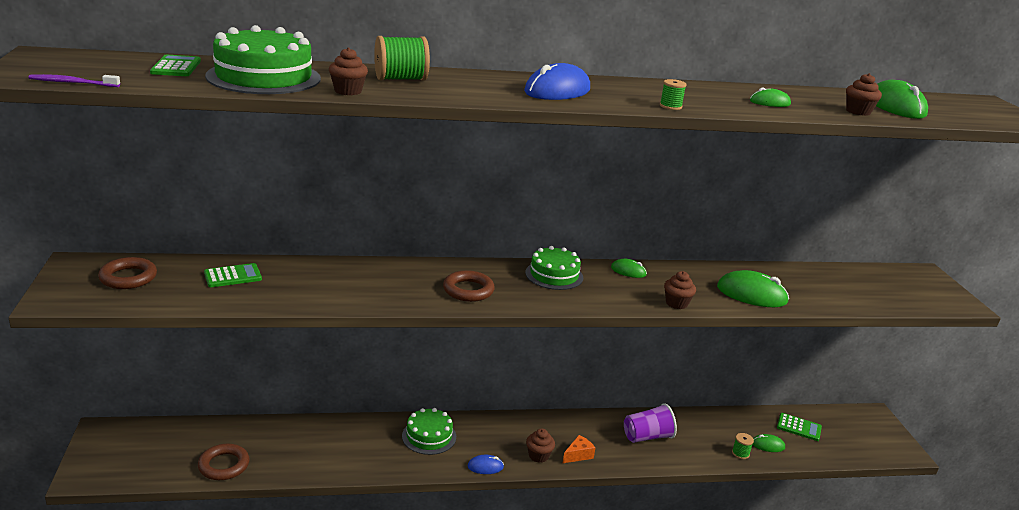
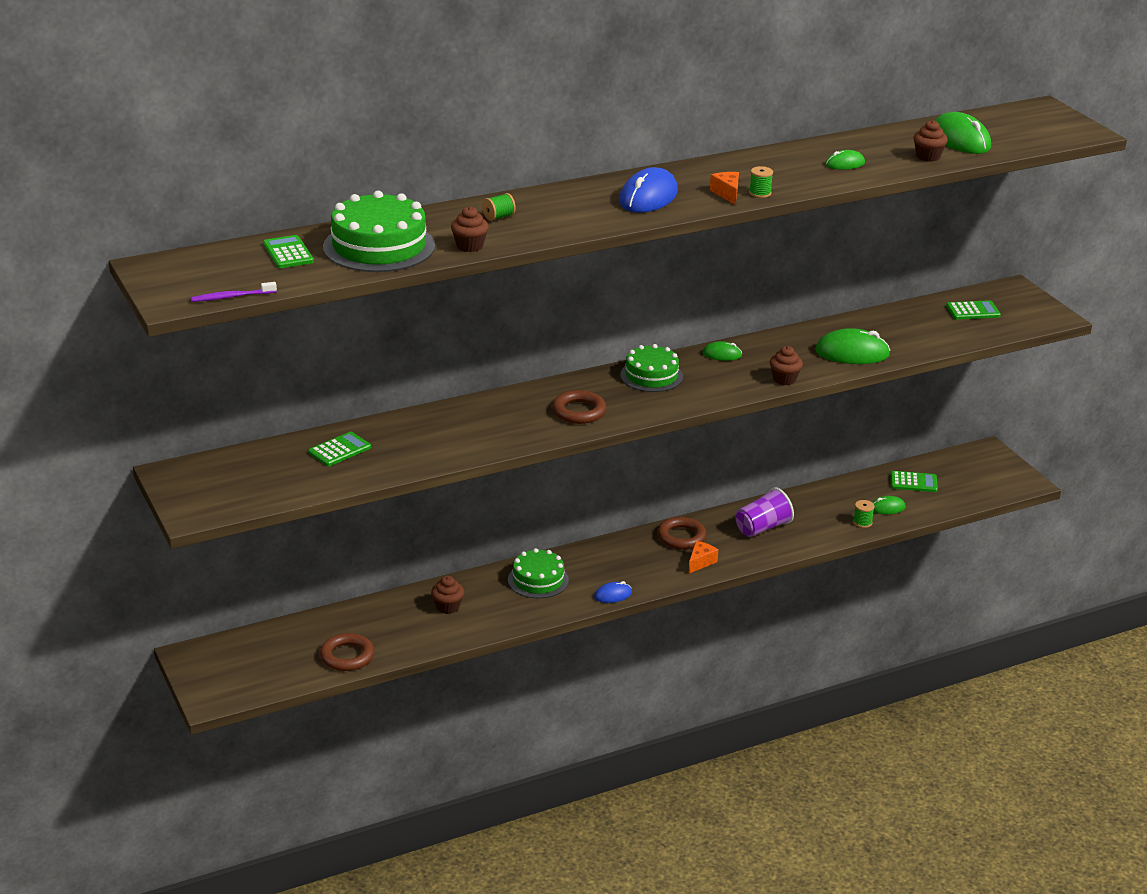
camera: 15 degrees left, 5 degrees up
brown ring [98,257,157,289] -> brown ring moved to [657,517,707,550]
green spool [374,36,430,81] -> green spool [482,193,516,221], size x0.53
brown cupcake [526,428,555,463] -> brown cupcake moved to [431,576,464,614]
none -> orange cheese [710,172,739,205]
none -> green calculator [946,300,1001,320]

